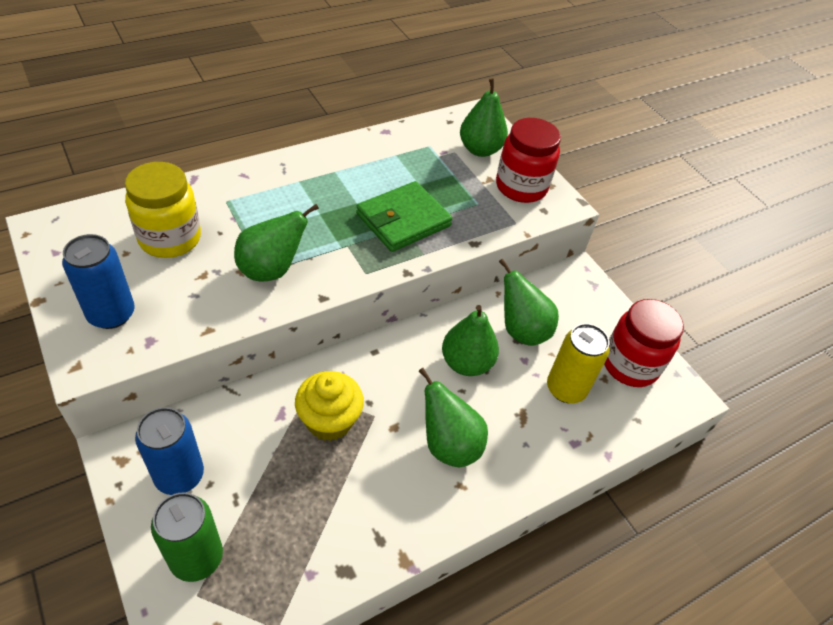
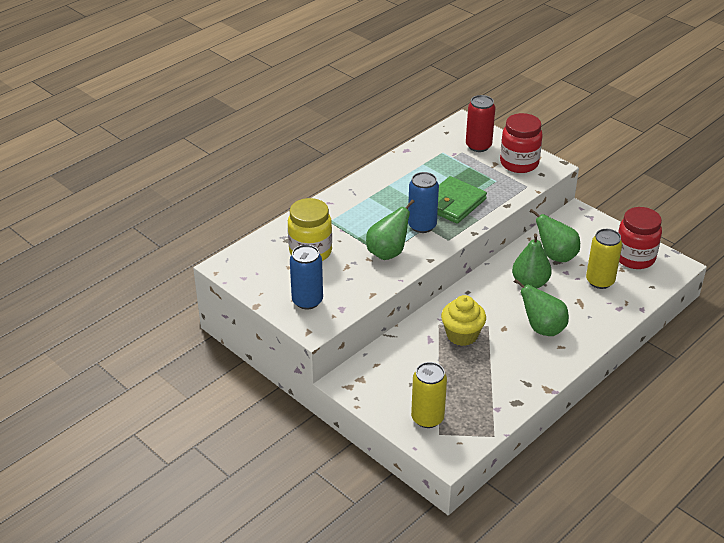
camera: 10 degrees left, 10 degrees down
blue can [135,407,204,495] -> blue can moved to [408,172,439,233]
green can [151,492,223,582] -> yellow can [411,362,447,428]
green pear [460,78,508,157] -> red can [466,95,495,152]

